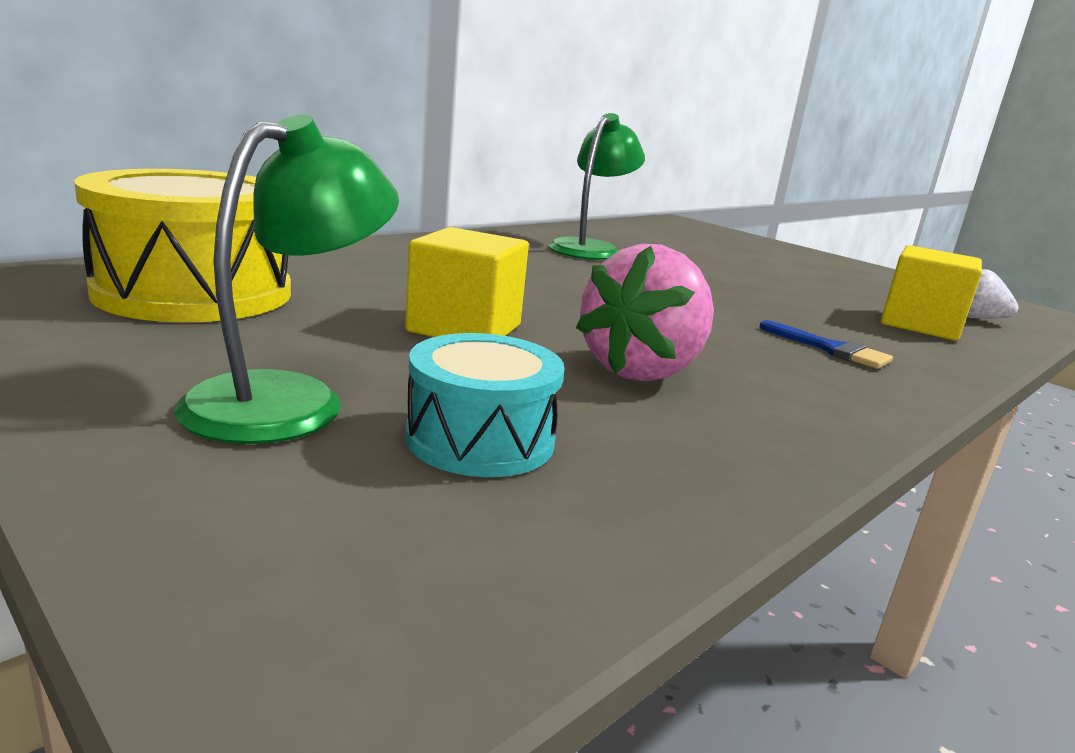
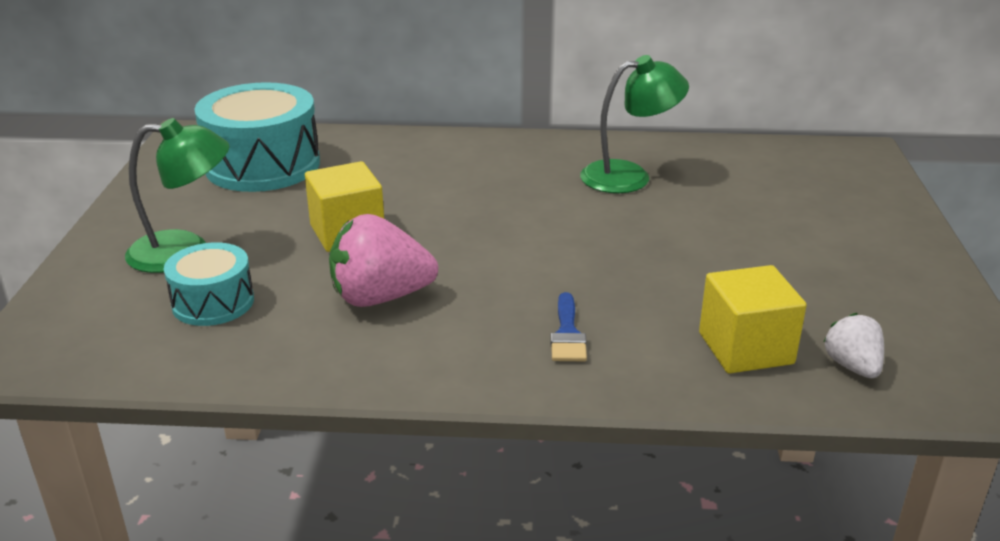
camera: 50 degrees right, 10 degrees up
yellow drum [74,169,291,322] -> turquoise drum [194,82,320,192]

